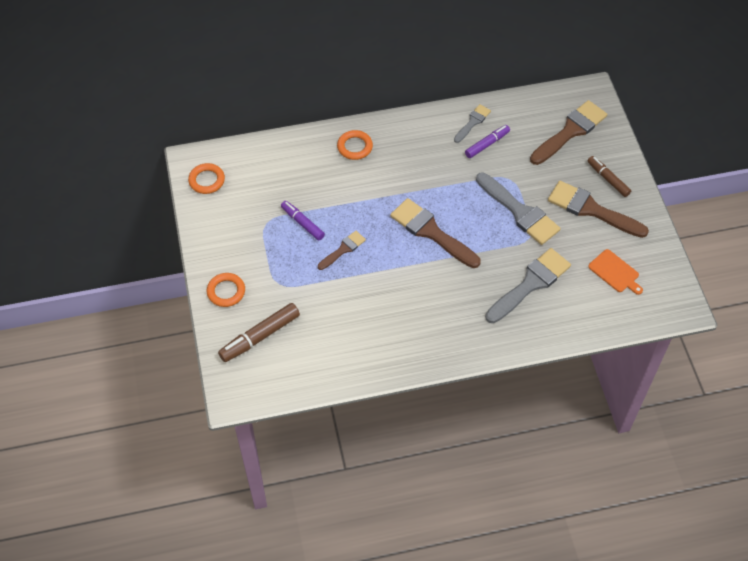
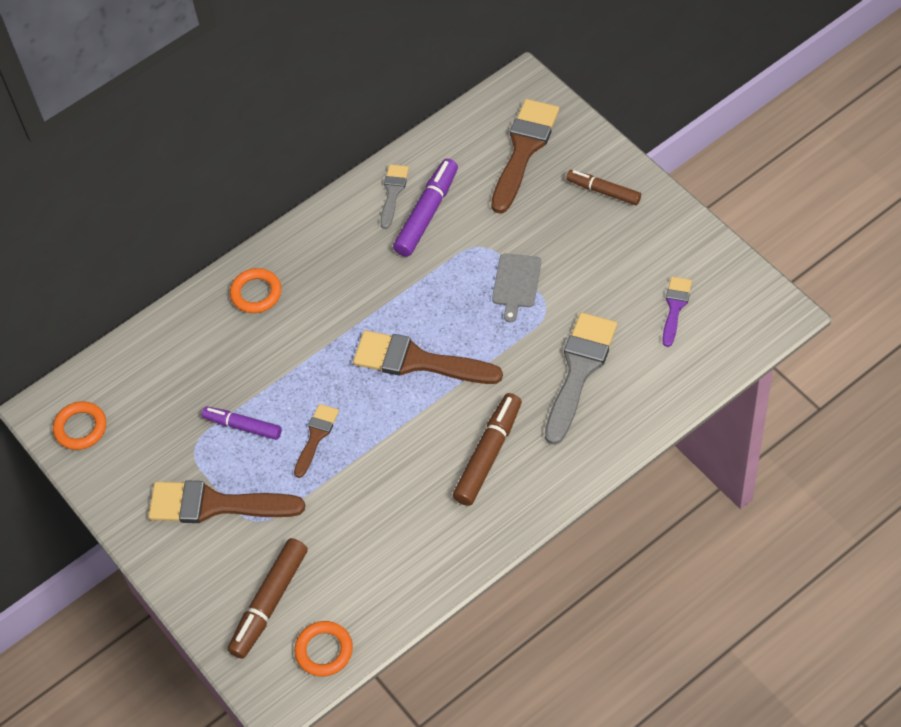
camera: 20 degrees left, 0 degrees up
orange ring [207,273,245,307] -> orange ring moved to [294,621,353,677]
purple marker [465,125,510,158] -> purple marker [393,159,458,257], size x1.50
grey brush [476,173,561,245] -> grey cutting board [492,254,541,322]
brown brush [548,181,649,238] -> brown brush moved to [148,480,305,523]
orange cutting board [588,249,643,295] -> purple brush [662,277,692,347]
none -> brown marker [453,393,522,506]

